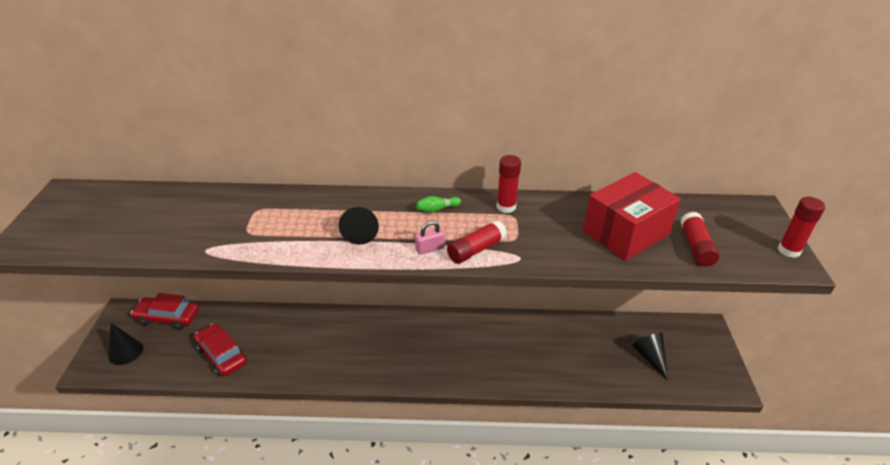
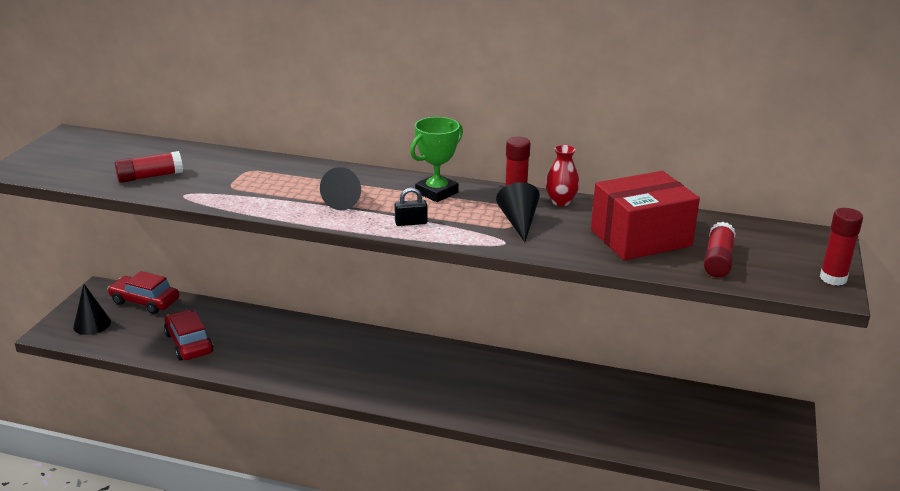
camera: 15 degrees right, 10 degrees down
pink padlock [415,221,445,255] -> black padlock [395,188,428,226]
green bowling pin [416,196,461,213] -> green trophy [410,117,463,202]
red glue stick [447,220,507,264] -> red glue stick moved to [115,151,183,183]
black cone [632,333,668,380] -> black cone moved to [496,182,540,242]
none -> red vase [545,145,580,206]

